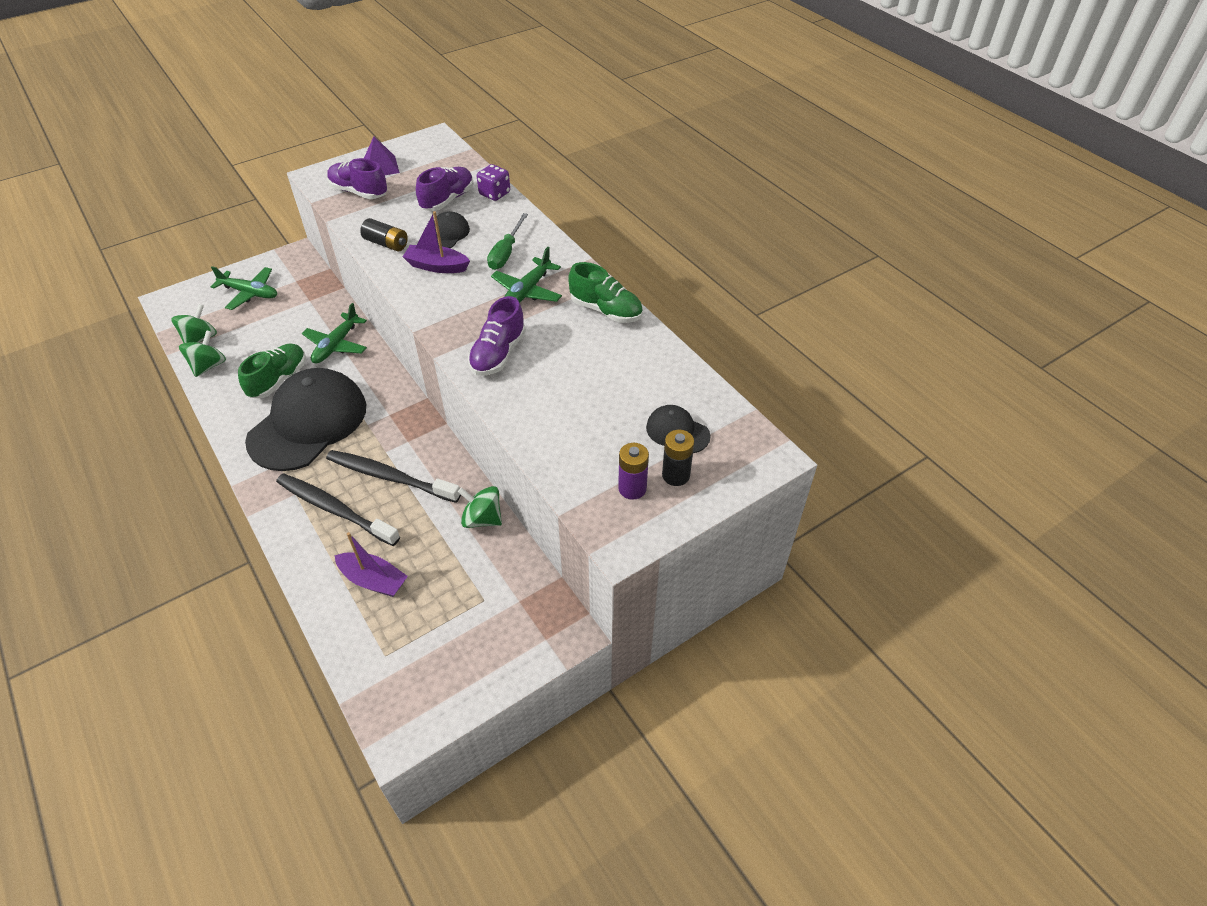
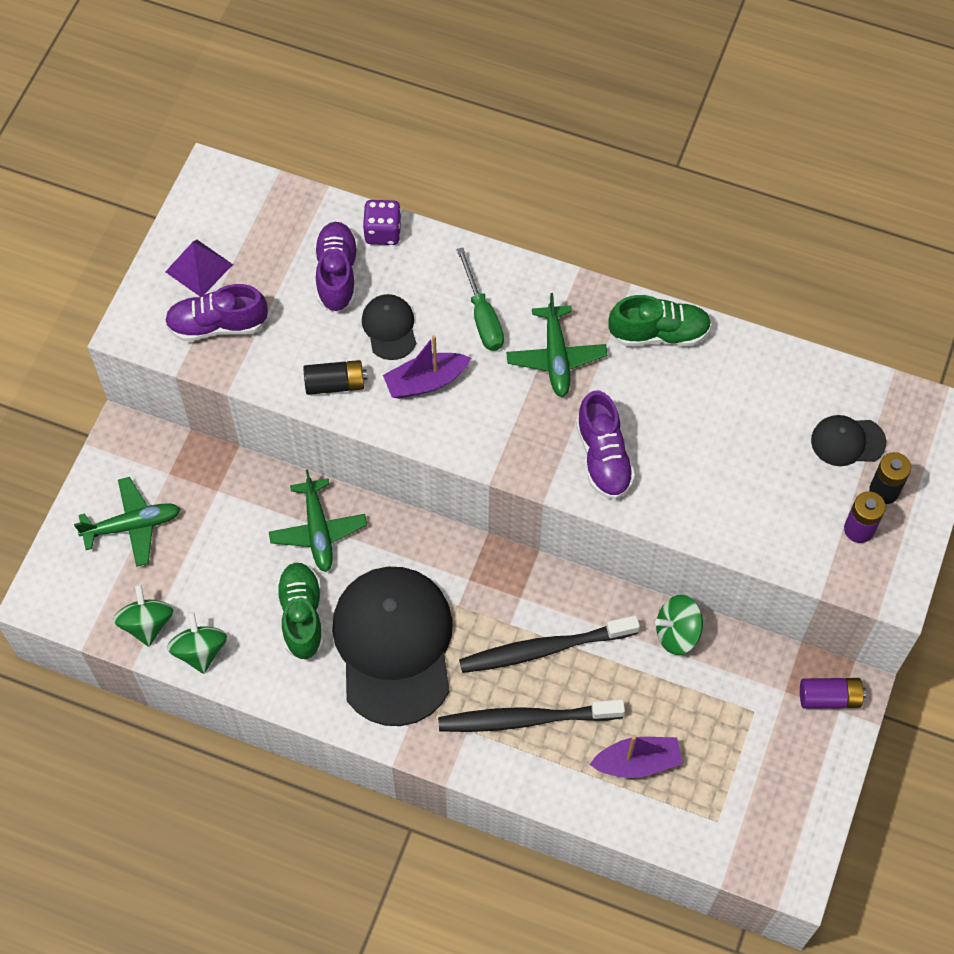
camera: 35 degrees left, 15 degrees up
none -> purple battery [800,678,866,709]

